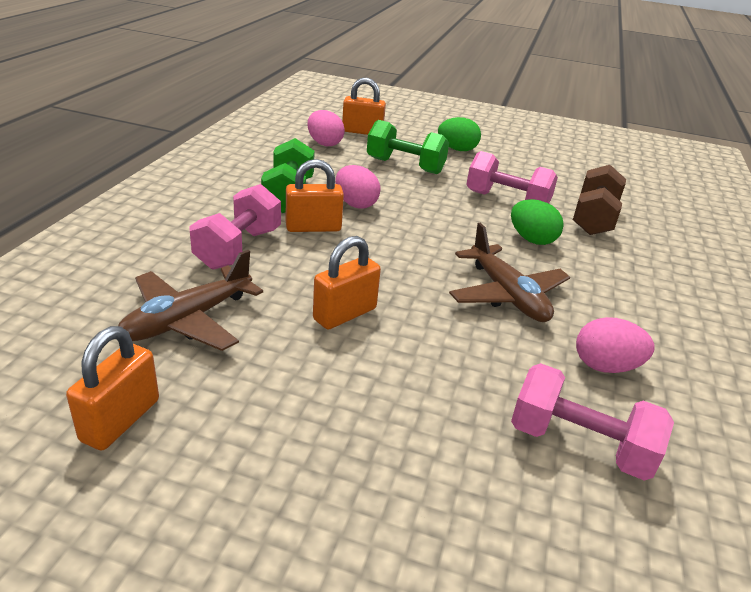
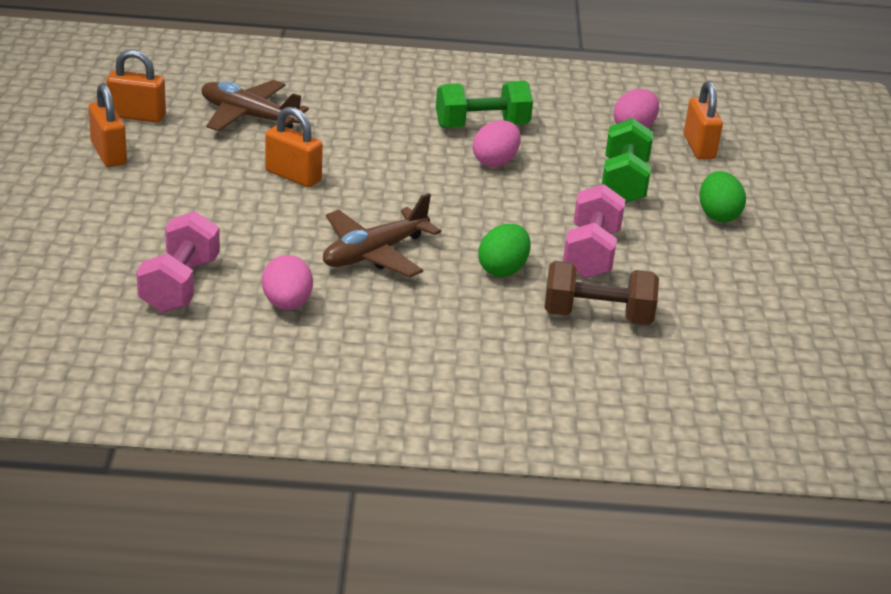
camera: 75 degrees right, 0 degrees up
pink dumbbell [189,184,281,270] -> none
orange padlock [286,159,344,232] -> orange padlock moved to [88,83,127,167]

